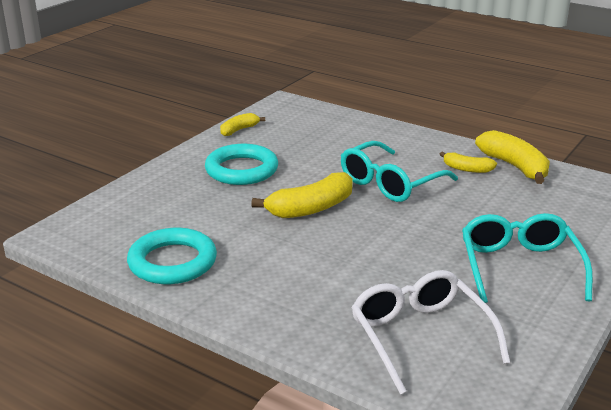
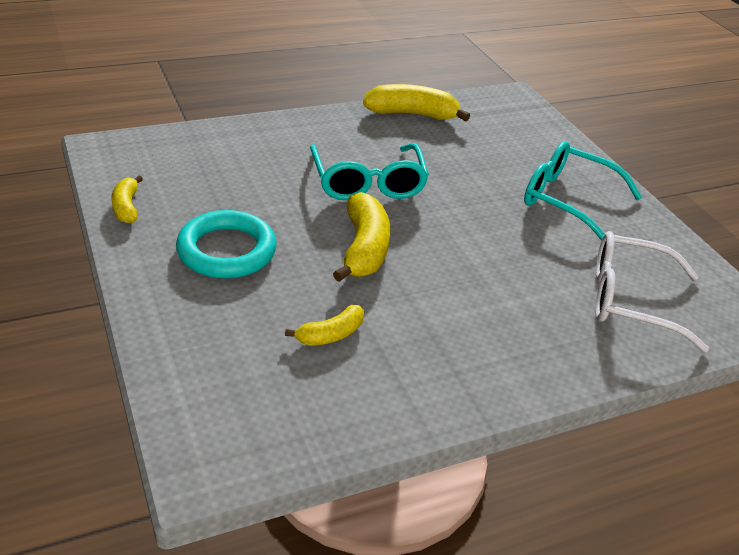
camera: 60 degrees left, 10 degrees up
turquoise ring [127,228,217,284] -> none
yellow banana [440,151,497,173] -> yellow banana moved to [285,305,364,346]

